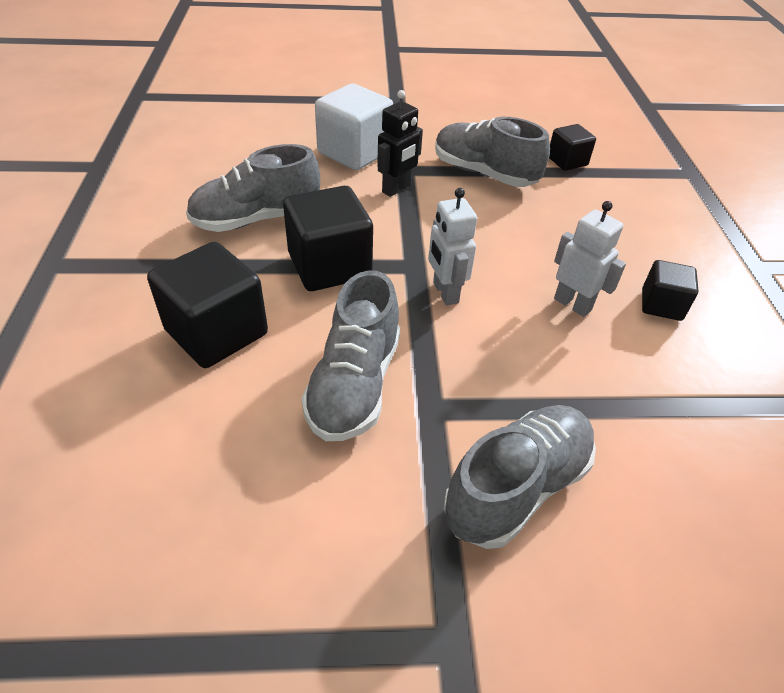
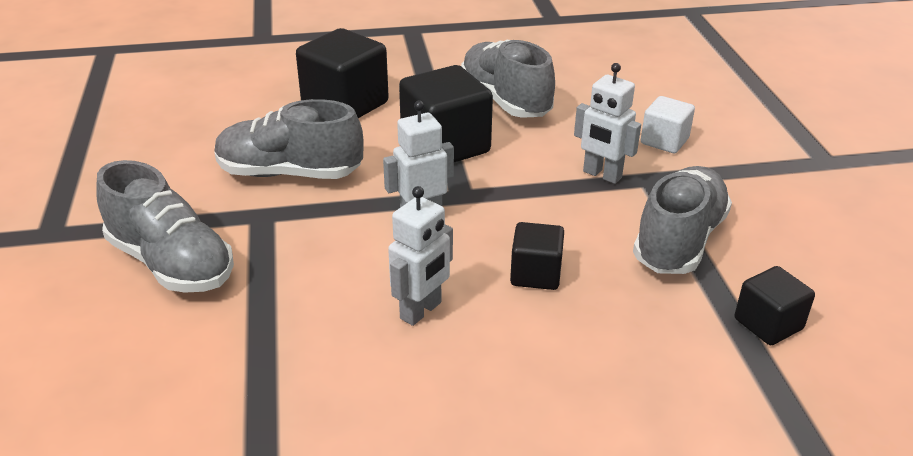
camera: 85 degrees right, 10 degrees down
white cube [315,84,393,170] -> white cube [641,96,695,153], size x0.57
black robot [377,90,423,197] -> white robot [574,63,641,184]
black cube [642,260,698,321] -> black cube moved to [510,222,564,290]

